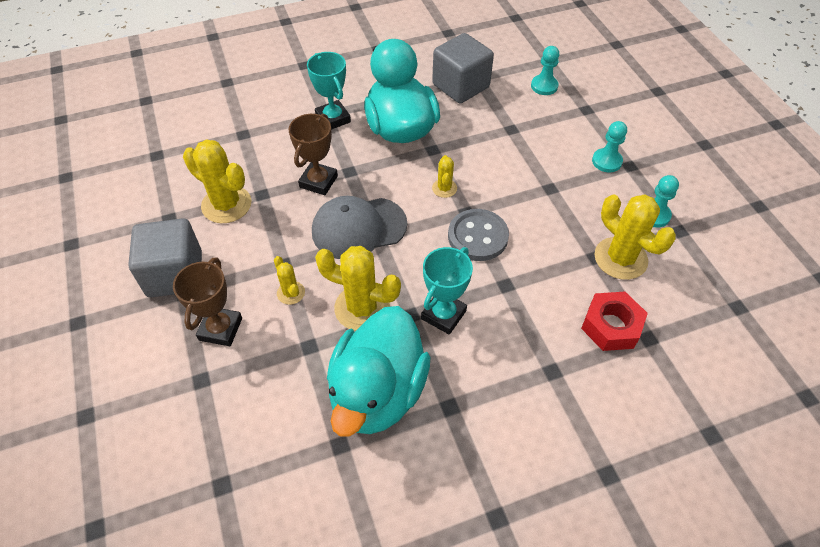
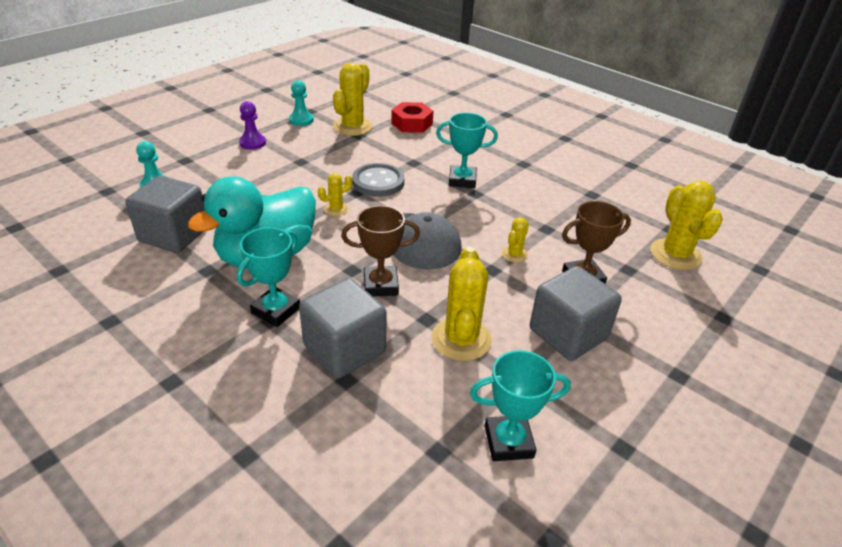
camera: 120 degrees left, 15 degrees down
yellow cactus [315,246,401,331] -> yellow cactus moved to [650,181,723,270]
turquoise duck [327,306,430,437] -> none
turquoise pawn [592,121,627,172] -> purple pawn [239,101,266,150]
none -> grey cube [299,278,386,378]
none -> turquoise trophy [470,350,571,461]

